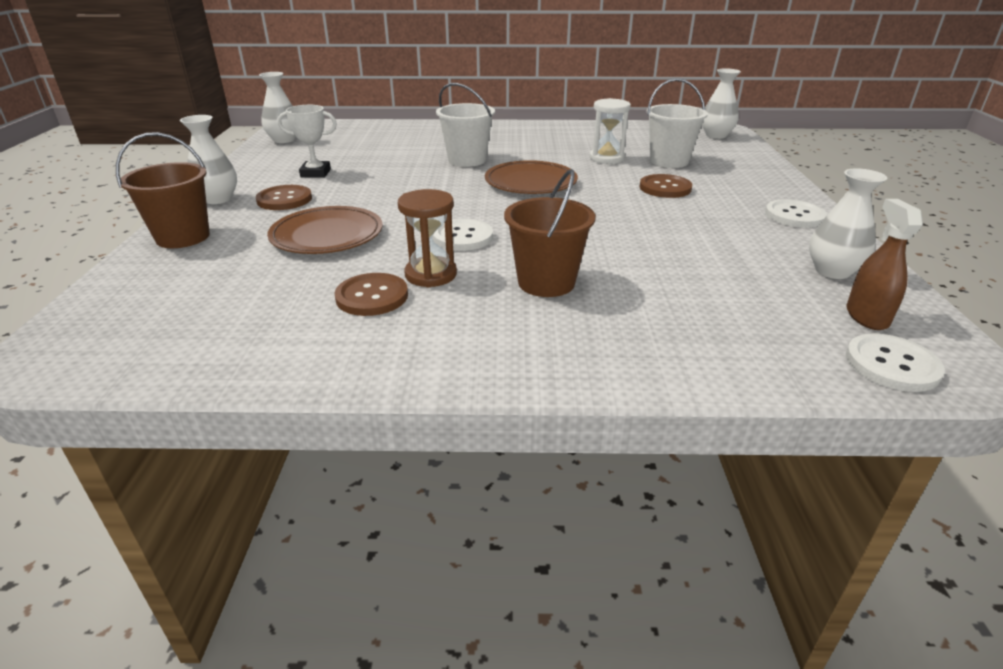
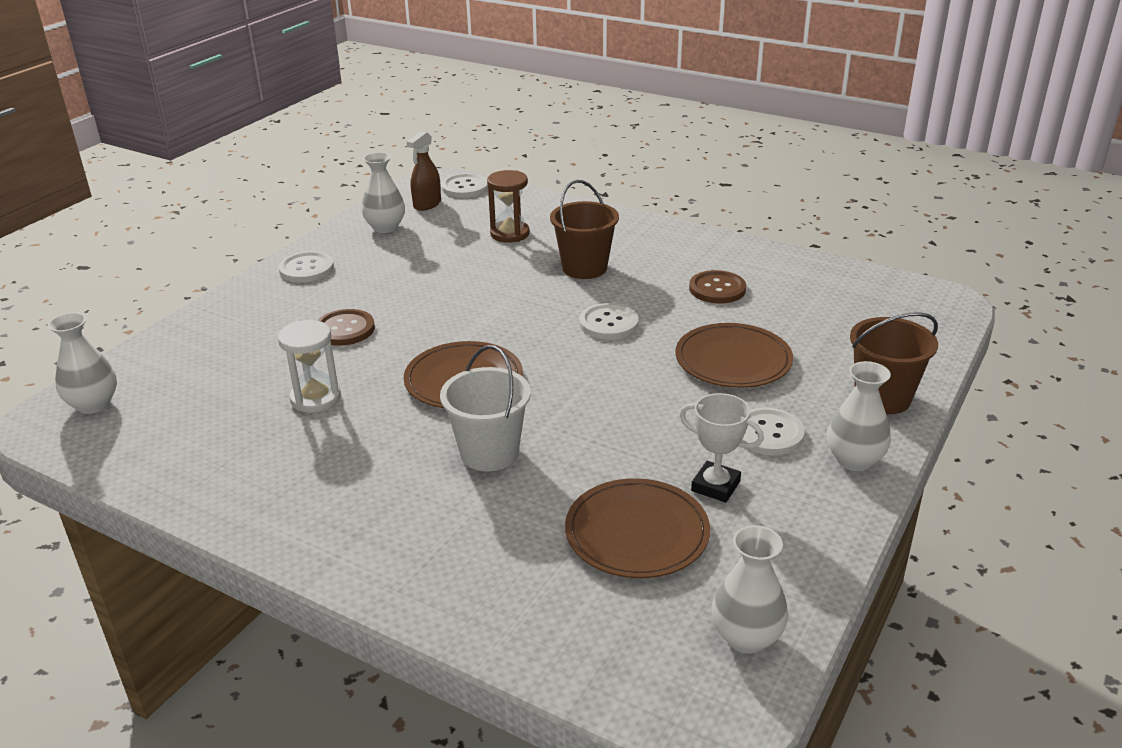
camera: 150 degrees left, 0 degrees up
brown button [256,185,312,210] -> white button [741,407,805,455]
brown hourglass [398,189,457,287] -> brown hourglass moved to [487,170,530,243]
white bucket [647,78,708,168] -> none
none -> brown plate [565,478,710,578]

